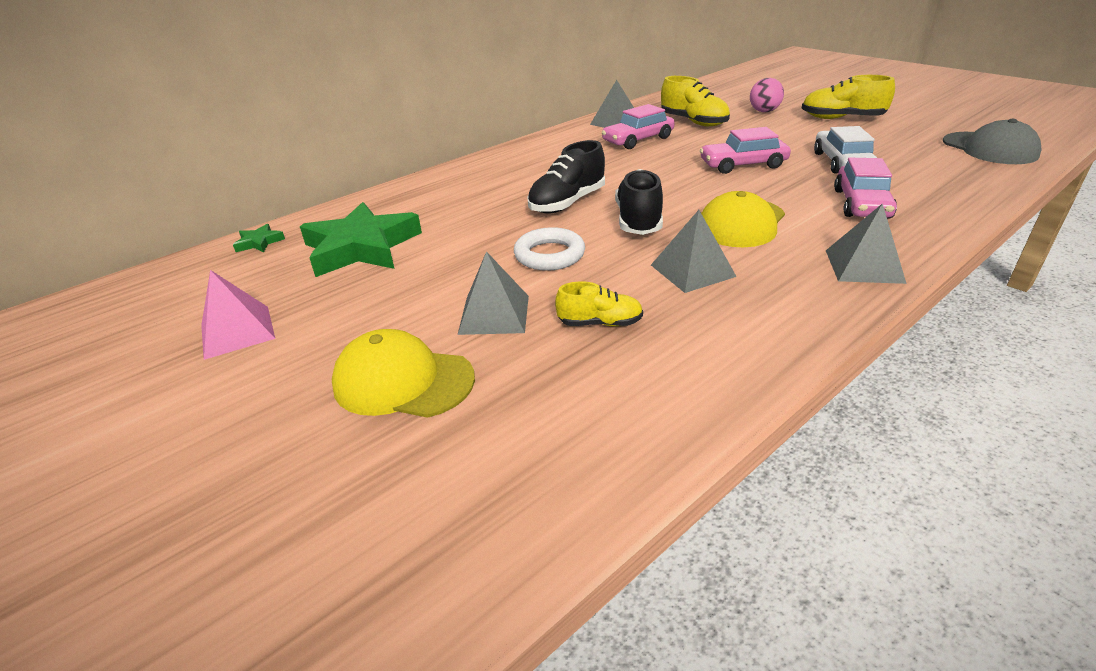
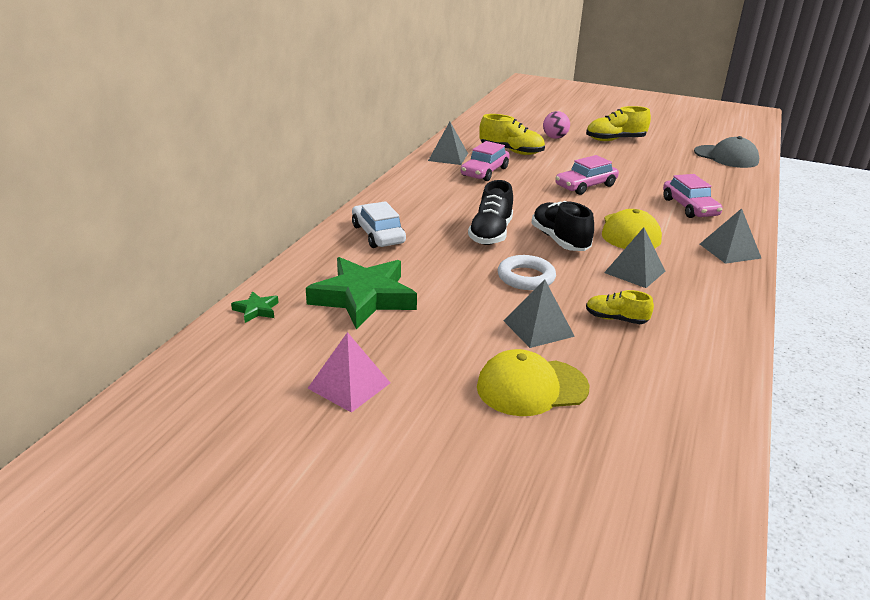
camera: 30 degrees left, 5 degrees down
yellow shoe [555,281,643,327] -> yellow shoe turned 135 degrees counterclockwise [586,290,654,324]
white car [814,126,877,174] -> white car moved to [352,201,406,248]

